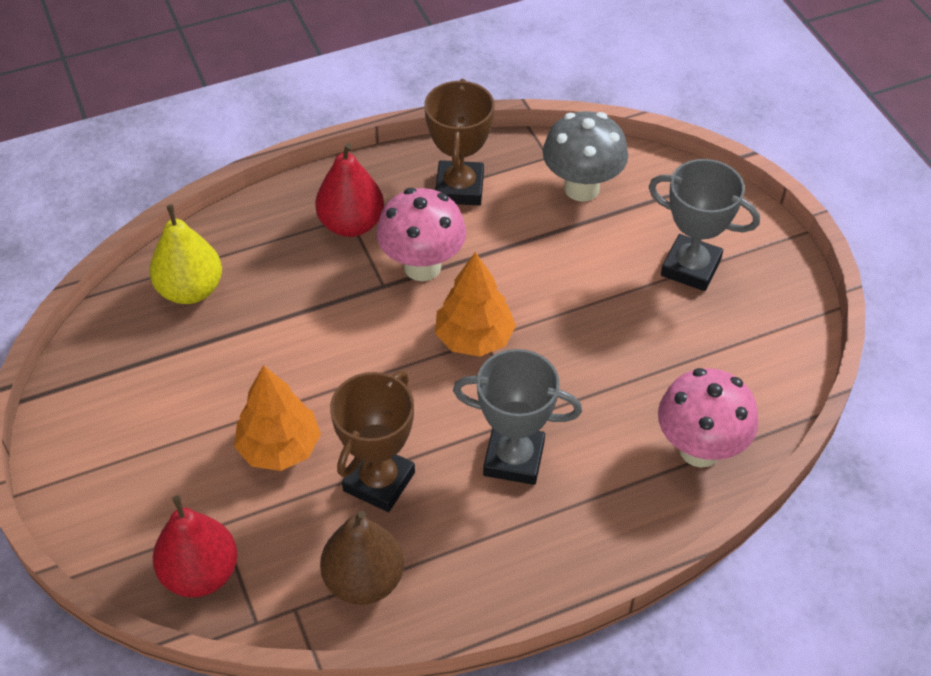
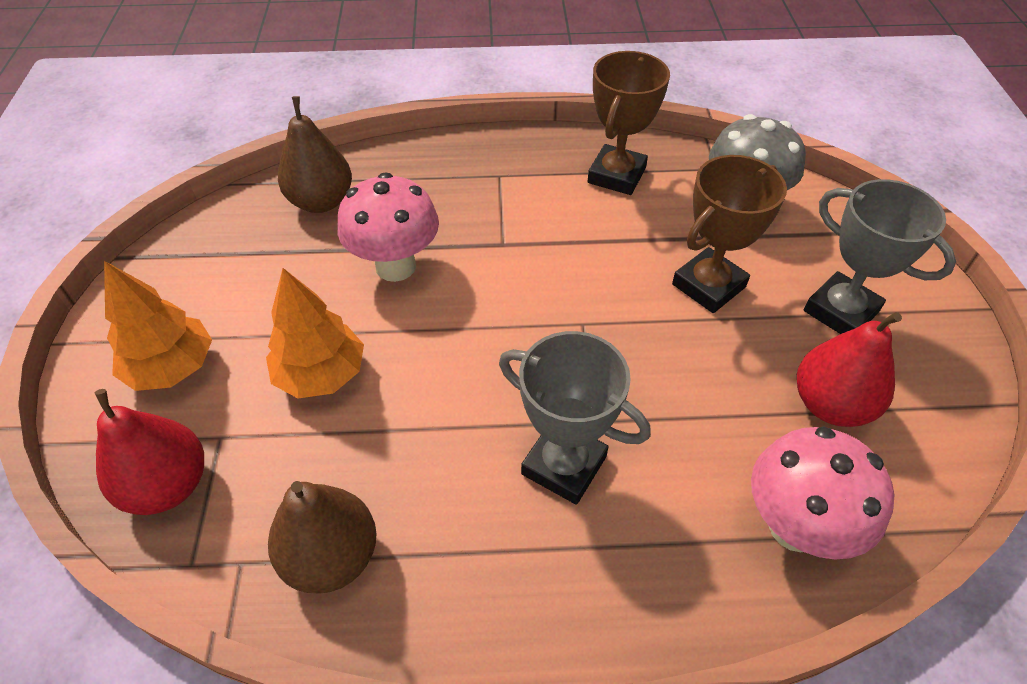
camera: 20 degrees right, 0 degrees up
yellow pear [149,205,222,304] -> brown pear [278,96,352,213]
red pear [315,143,384,237] -> red pear moved to [797,312,902,427]
brown trophy [330,371,415,512] -> brown trophy moved to [672,155,787,313]
pink mushroom [377,188,466,281] -> pink mushroom moved to [337,172,439,282]
orange tree [435,252,516,357] -> orange tree moved to [104,261,212,391]

